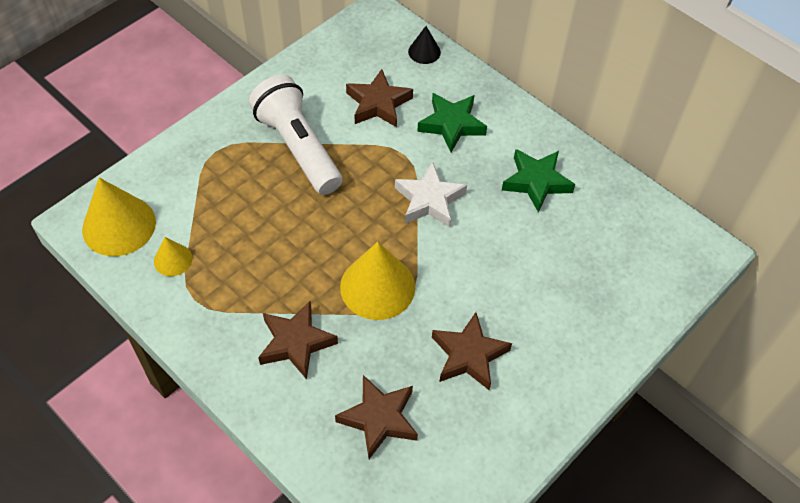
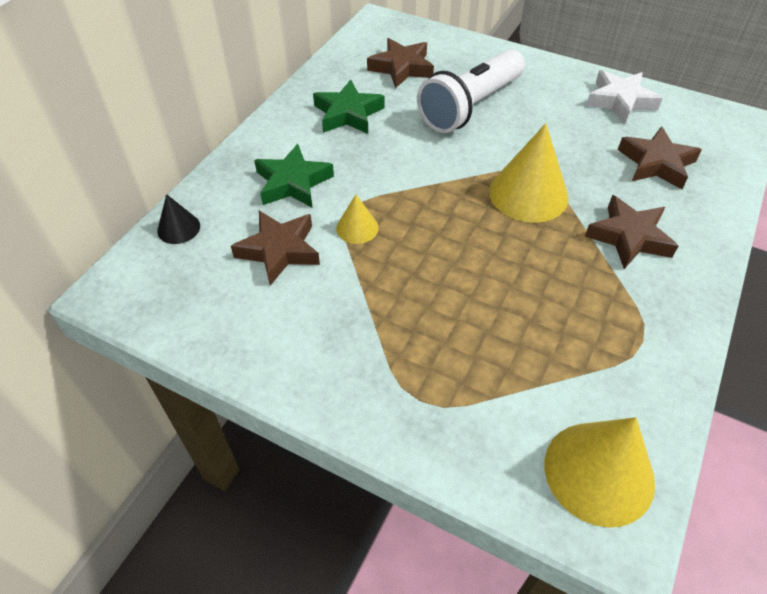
camera: 105 degrees left, 5 degrees down
yellow cone [154,237,192,276] -> yellow cone moved to [336,194,379,244]
white flashlight [249,75,342,195] -> white flashlight moved to [417,49,525,133]
white star [395,162,467,227] -> white star moved to [586,70,663,124]
brown star [432,312,512,390] -> brown star moved to [367,38,434,88]

